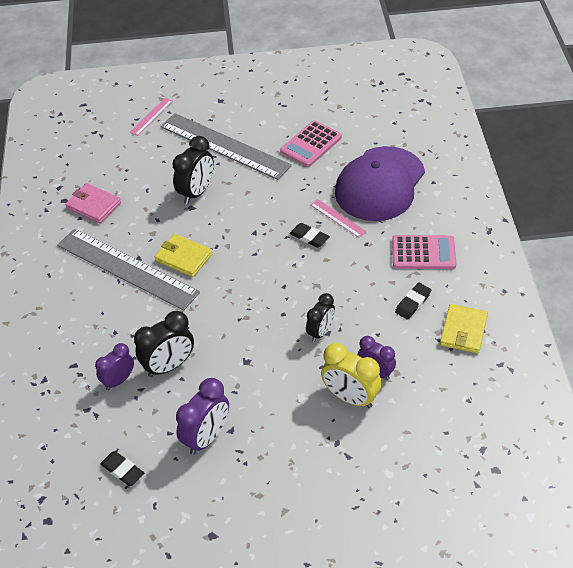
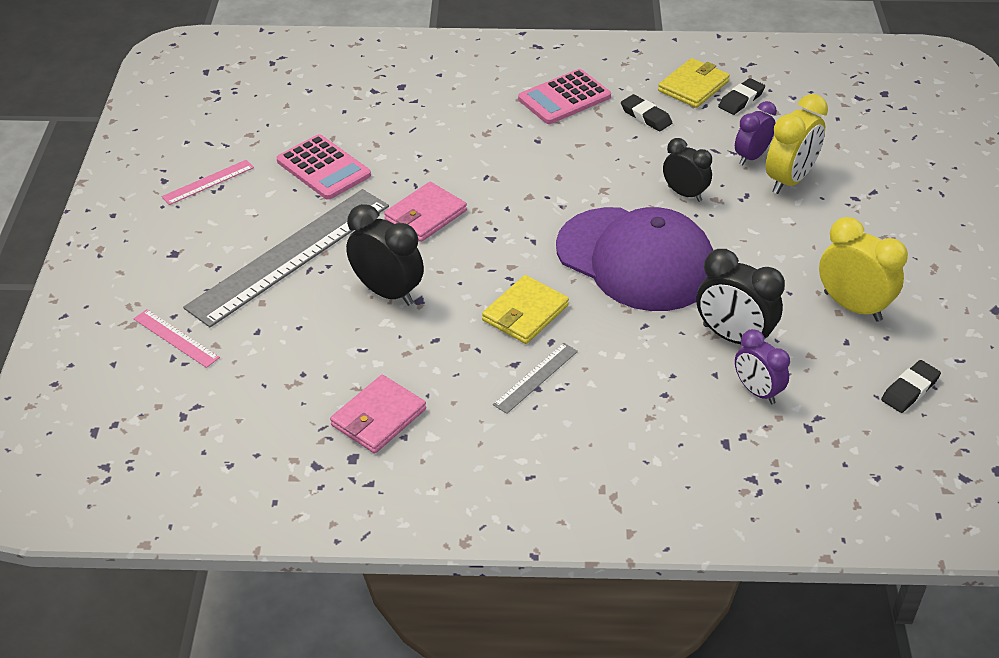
camera: 85 degrees left, 5 degrees down
grey ruler [57,229,200,311] -> grey ruler [493,343,578,414], size x0.43
black clock [134,311,194,377] -> black clock turned 150 degrees clockwise [696,249,785,344]
purple clock [176,378,229,455] -> yellow clock [819,217,908,322]
black eraser [289,223,330,248] -> black eraser moved to [718,78,765,115]
pink ruler [310,199,367,238] -> pink ruler moved to [162,160,254,205]
purple cap [335,146,425,221] -> purple cap moved to [556,207,713,311]
pink calculator [392,235,456,269] -> pink calculator turned 135 degrees counterclockwise [518,69,611,124]
yellow wallet [440,304,488,353] -> yellow wallet turned 75 degrees counterclockwise [658,58,730,108]
none -> pink wallet [384,182,467,242]

